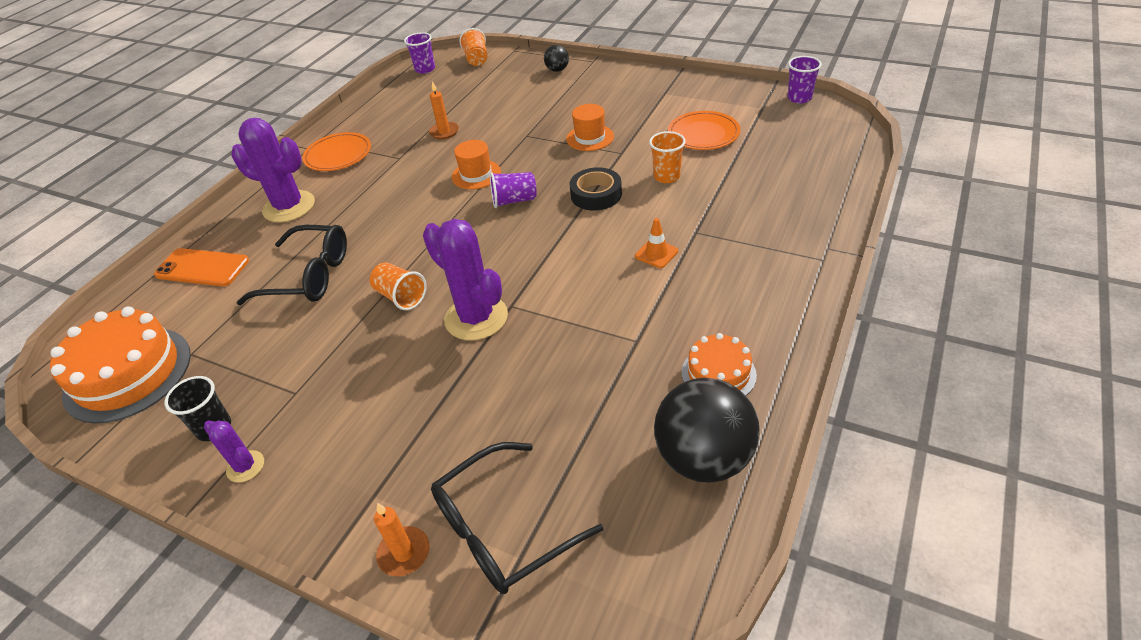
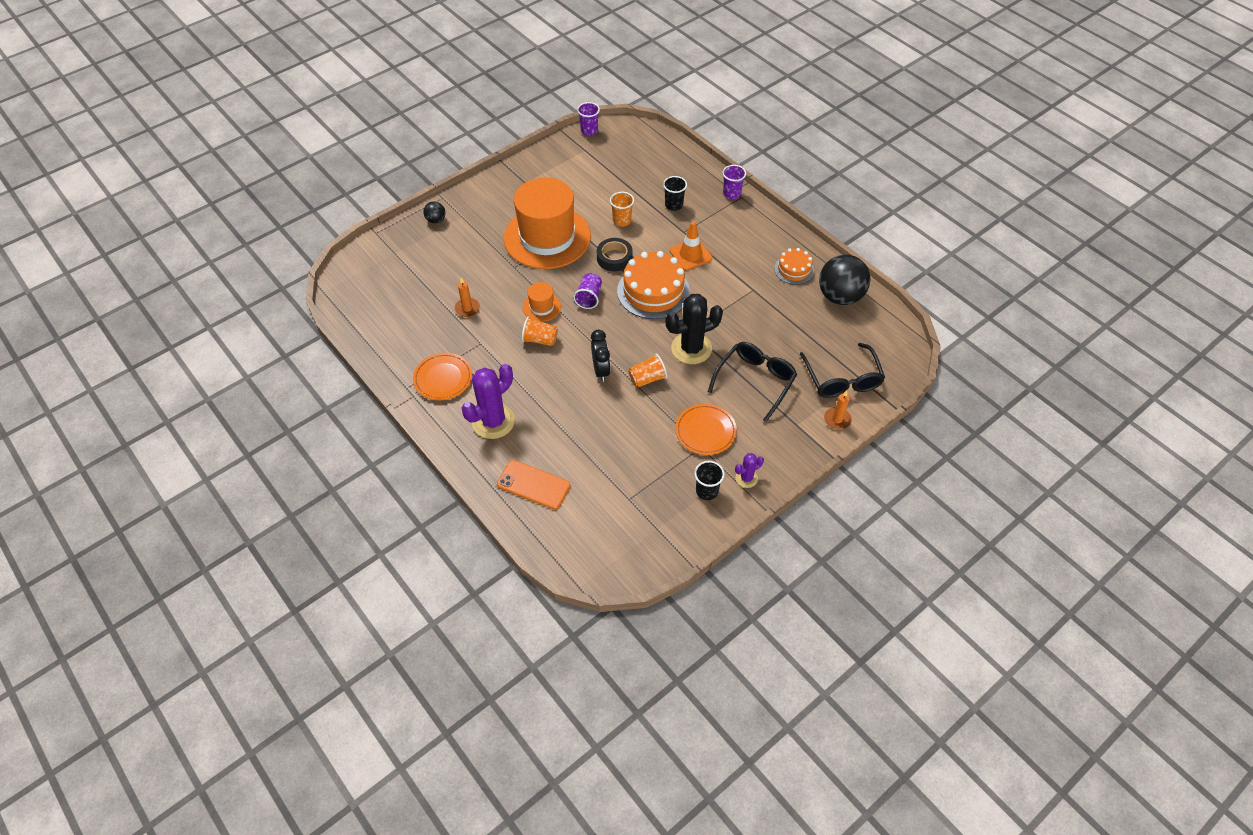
camera: 70 degrees left, 10 degrees up
orange cake [50,307,191,423] -> orange cake moved to [617,251,690,319]
orange phone [154,248,249,286] -> orange phone turned 75 degrees clockwise [497,460,571,510]
black glasses [237,225,347,305] -> black glasses moved to [708,342,797,422]
purple cup [404,32,435,74] -> purple cup moved to [722,165,746,199]
purple cactus [423,219,508,340] -> black cactus [665,294,723,364]
orange cup [459,28,487,66] -> orange cup moved to [522,316,558,346]
orange hat [566,104,614,151] -> orange hat [504,178,591,269], size x2.40
orange traffic cone [635,218,678,268] -> orange traffic cone [669,221,712,271], size x1.59
orange plate [668,111,740,150] -> orange plate moved to [675,404,737,455]
none -> black clock [591,330,611,382]
none -> black cup [663,176,687,211]

